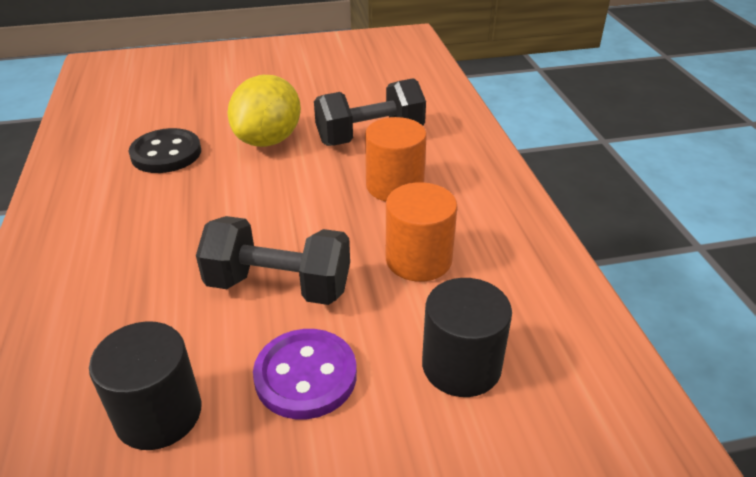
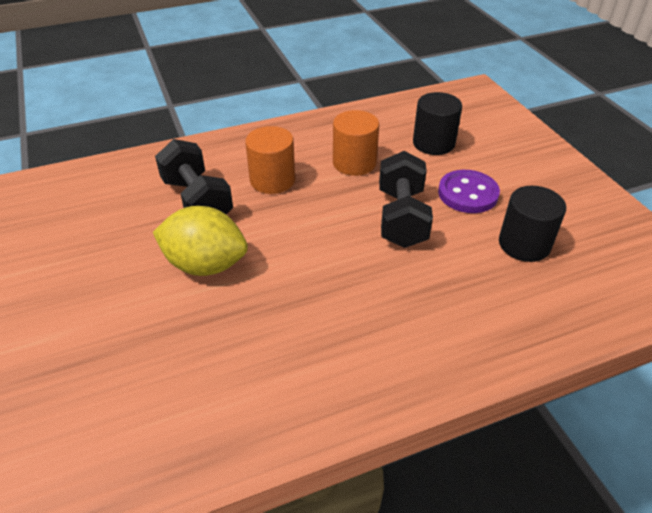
camera: 100 degrees left, 5 degrees up
black button [128,128,201,173] -> none

